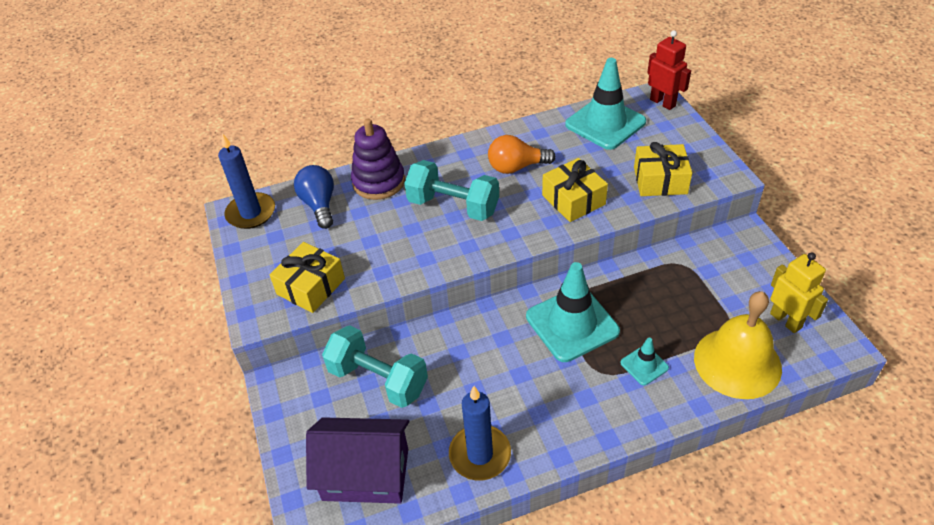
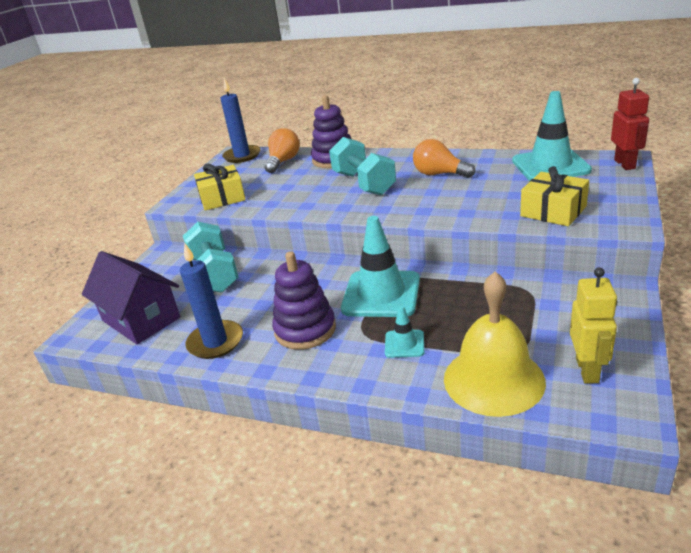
camera: 40 degrees right, 15 degrees down
blue light bulb [294,165,334,229] -> orange light bulb [264,128,300,173]
yellow gift [542,158,608,222] -> none
none -> purple stacking toy [272,251,336,350]

